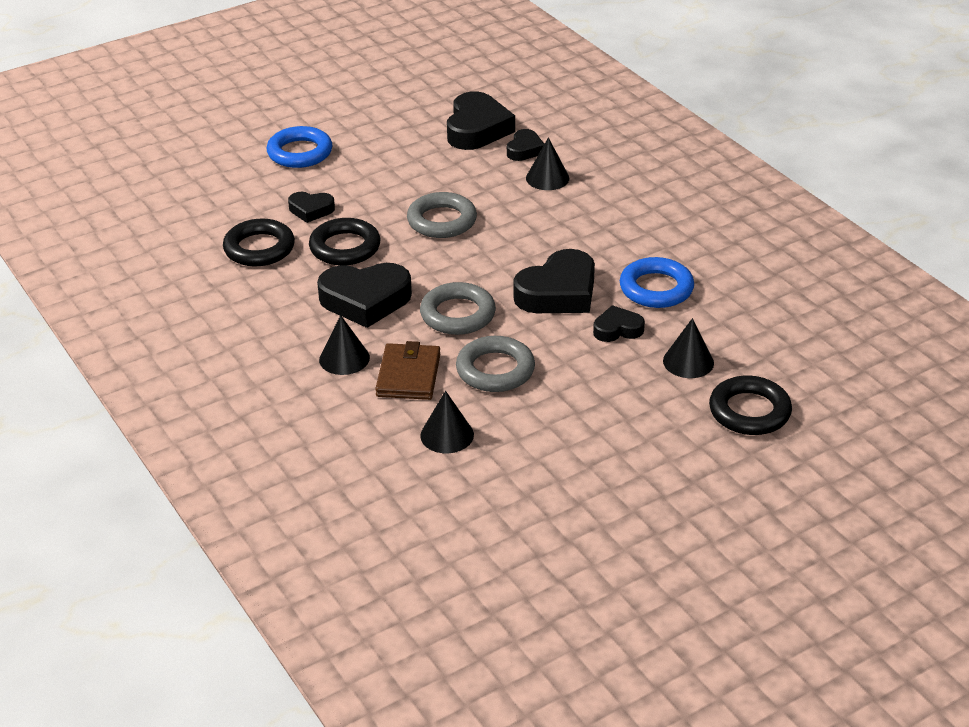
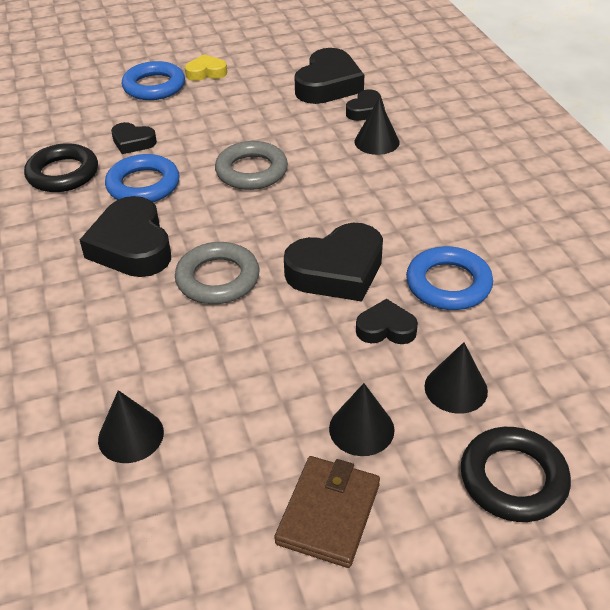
camera: 15 degrees right, 5 degrees up
black ring [309,218,380,265] -> blue ring [105,154,180,202]
black heart [317,263,412,328] -> black heart turned 60 degrees clockwise [80,196,171,277]
black cone [319,315,370,375] -> black cone moved to [329,383,395,456]
brown wallet [375,341,440,400] -> brown wallet moved to [275,456,380,568]
grey ring [456,336,535,392] -> none
none -> yellow heart [185,54,227,81]

